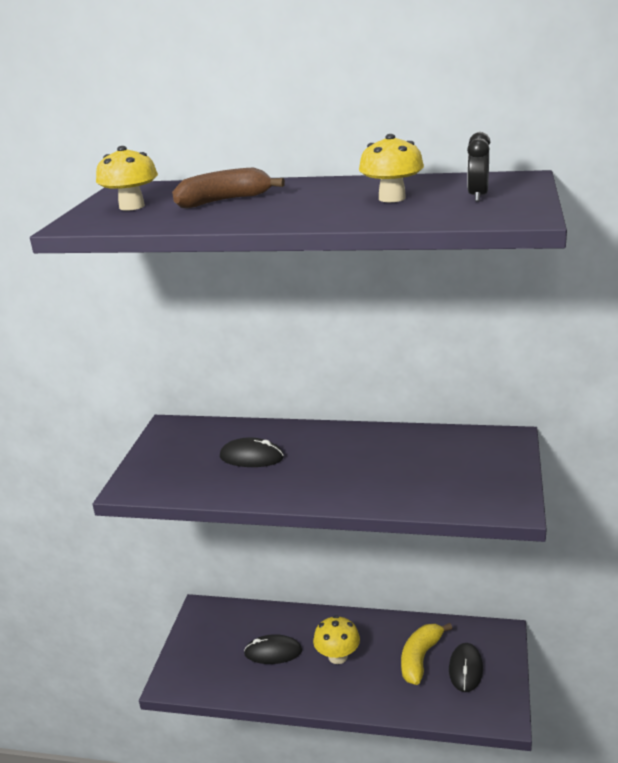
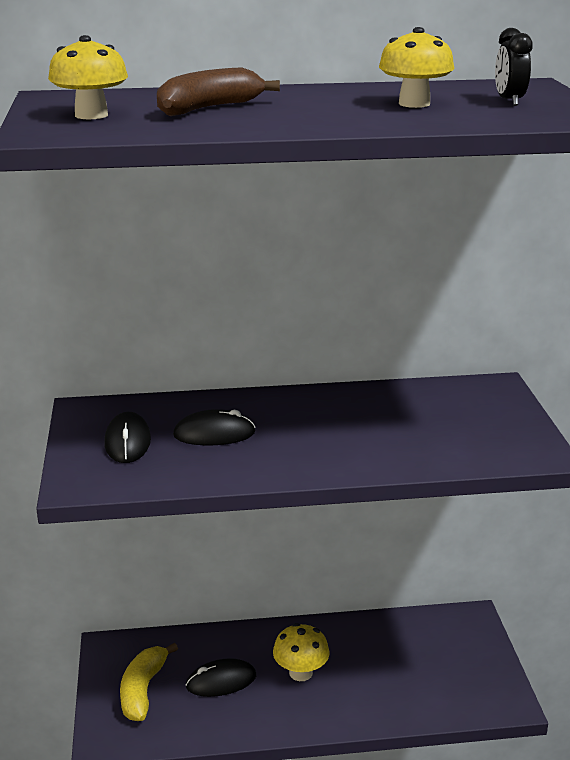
camera: 20 degrees left, 0 degrees up
yellow banana [401,623,452,685] -> yellow banana moved to [120,643,178,721]
black mouse [449,643,483,692] -> black mouse moved to [104,412,151,463]

